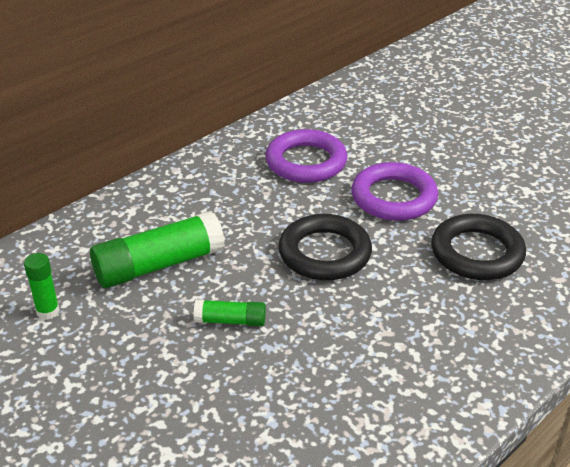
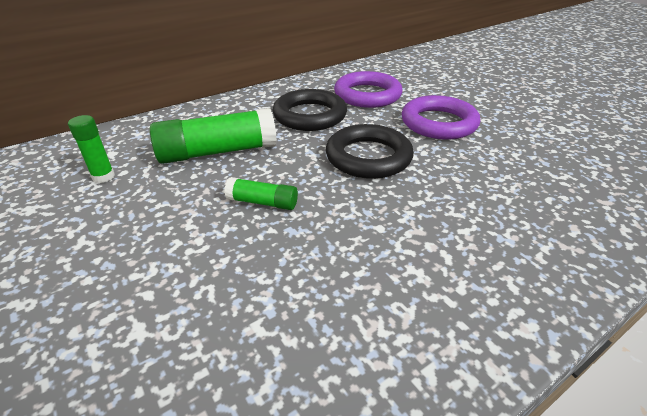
camera: 10 degrees right, 0 degrees up
black ring [431,214,526,280] -> black ring moved to [273,89,347,131]

